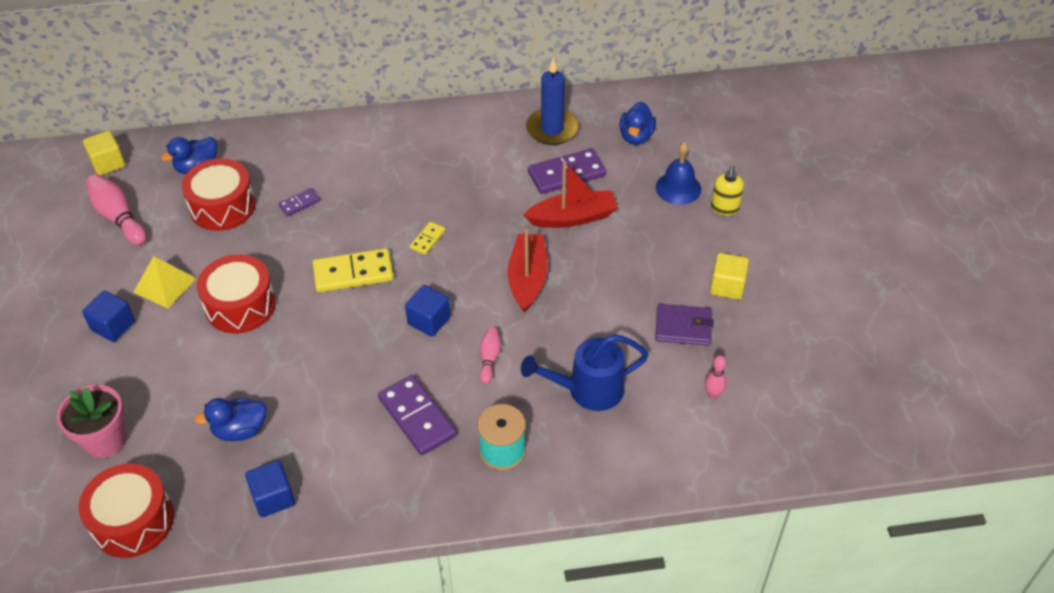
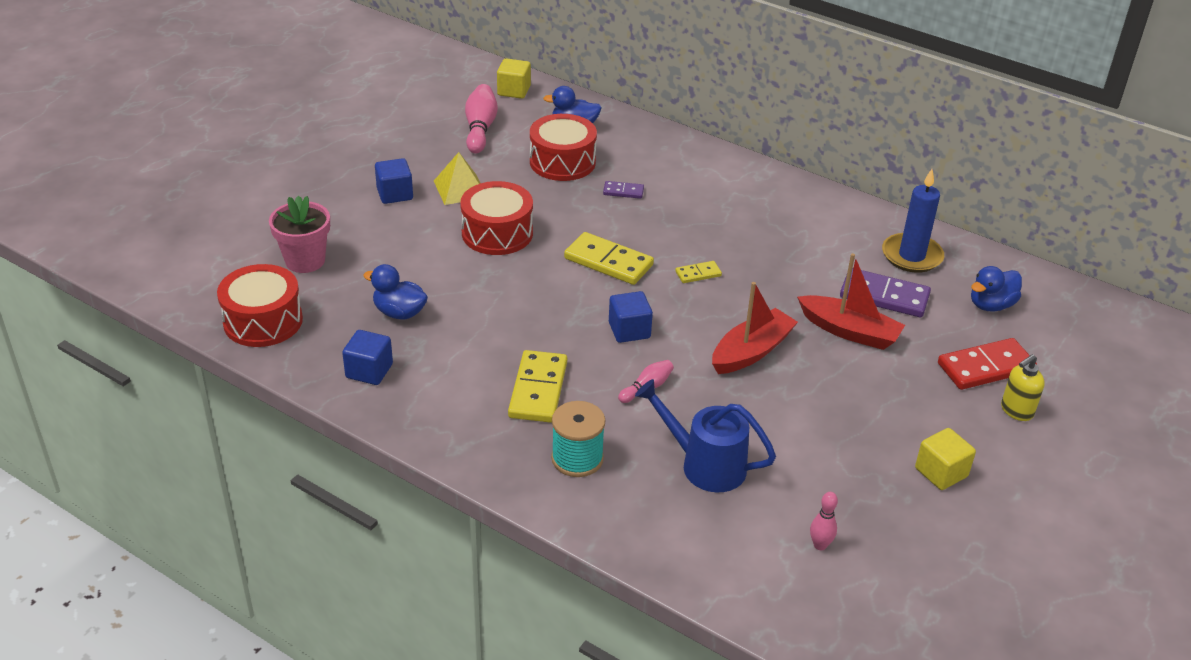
camera: 40 degrees right, 10 degrees down
purple domino [378,375,457,455] -> yellow domino [508,350,567,423]
purple wallet [655,304,714,346] -> none
blue bell [656,142,701,205] -> red domino [938,338,1037,390]

